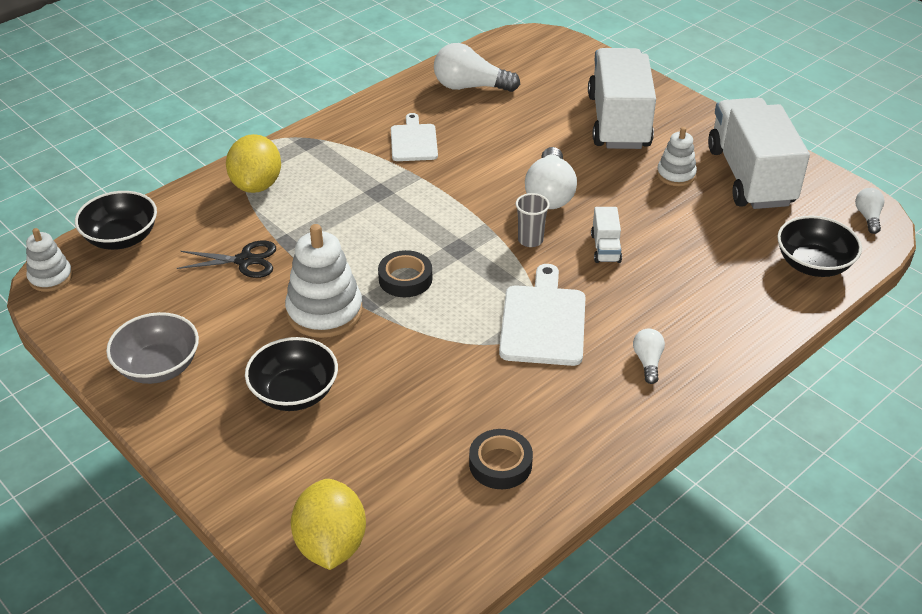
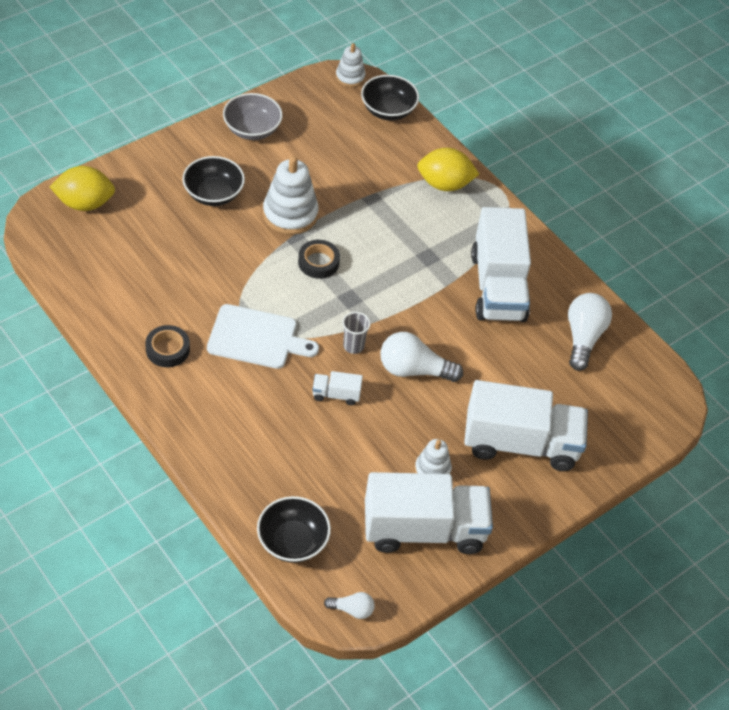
camera: 90 degrees right, 10 degrees up
black scissors [177,241,276,278] -> none
white cutting board [391,113,438,161] -> white truck [471,207,531,322]
black tape [469,429,533,489] -> black tape moved to [145,325,190,367]
white light bulb [633,329,665,384] -> none

